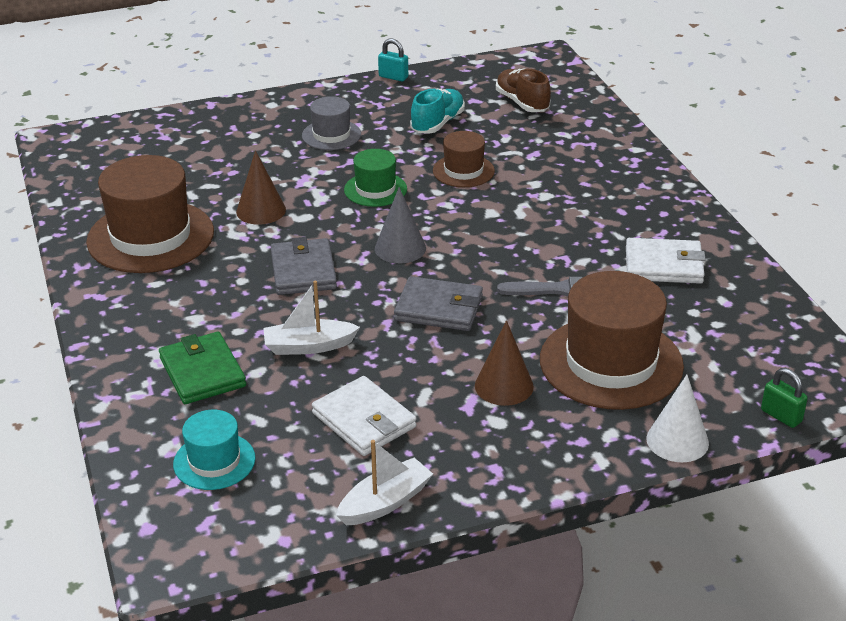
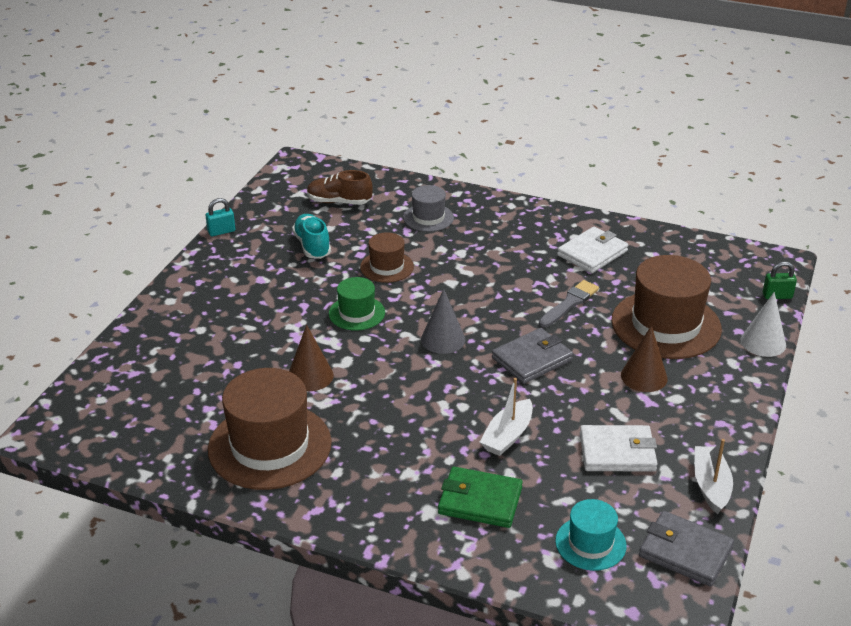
camera: 50 degrees left, 0 degrees up
grey wallet [270,237,337,295] -> grey wallet moved to [639,511,734,587]
grey hat [302,96,361,150] -> grey hat moved to [403,185,454,232]

